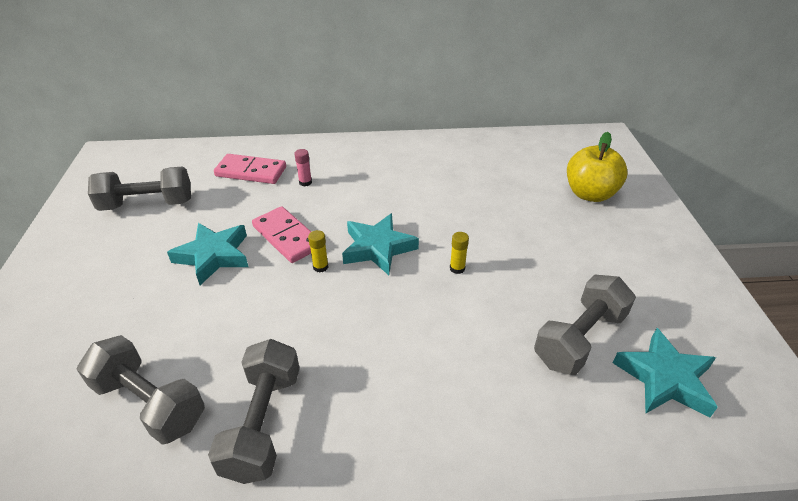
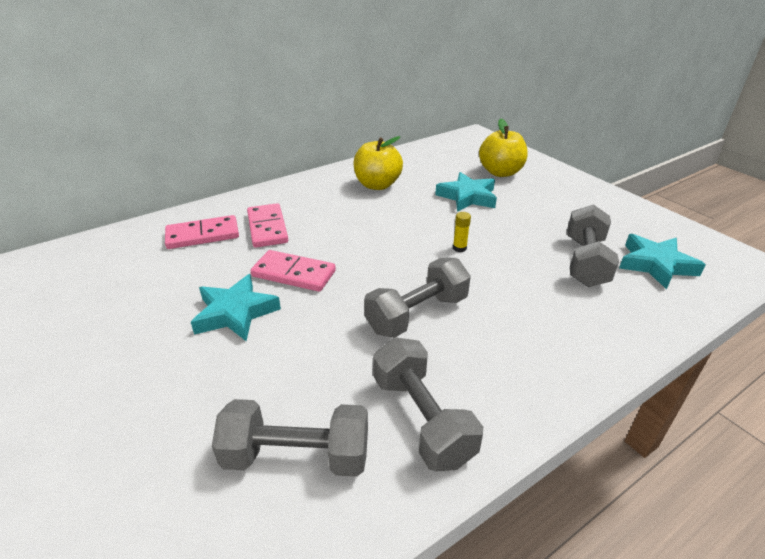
camera: 30 degrees left, 5 degrees down
grey dumbbell [88,166,191,211] -> grey dumbbell moved to [364,258,471,338]
pink glue stick [294,149,312,186] -> pink domino [247,203,288,248]
yellow glue stick [308,230,328,272] -> none
turquoise star [342,213,419,275] -> turquoise star moved to [435,172,497,212]
none -> yellow apple [353,136,403,190]

